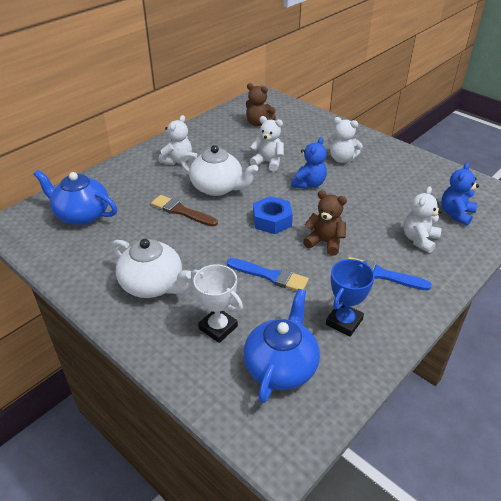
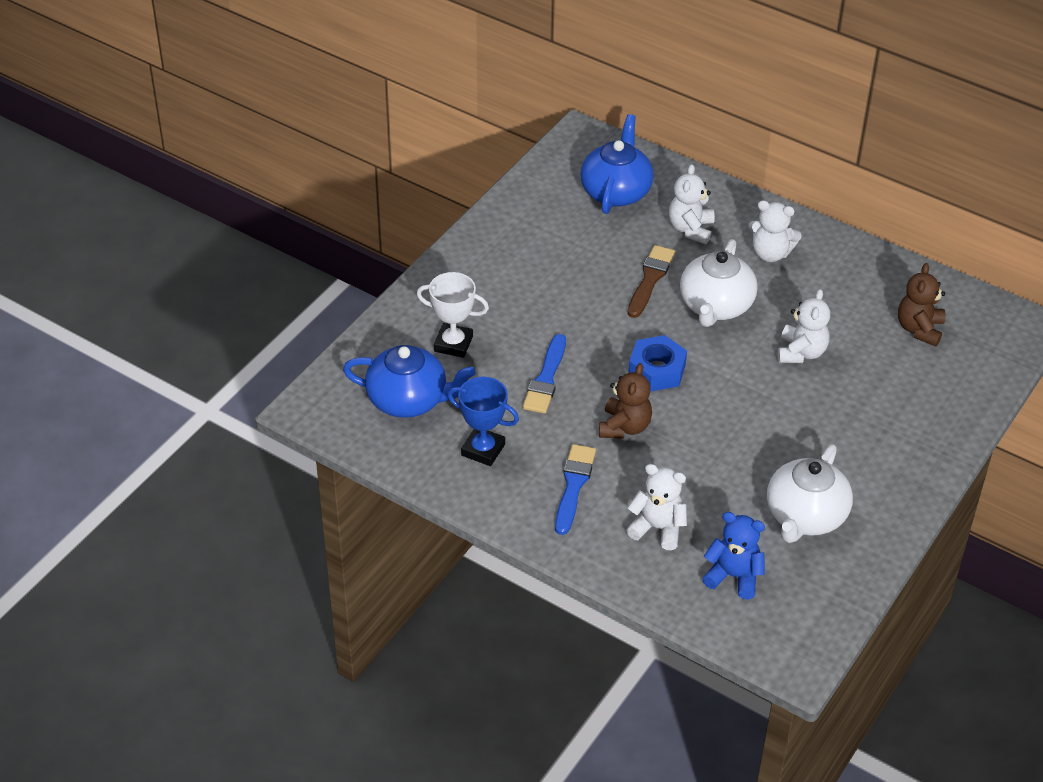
camera: 80 degrees right, 5 degrees up
white teapot [112,239,191,298] -> white teapot moved to [767,444,853,543]
white trophy [191,264,243,343] -> white trophy turned 75 degrees clockwise [417,272,489,358]
blue teddy bear [291,137,327,189] -> none
white teddy bear [328,117,363,163] -> white teddy bear moved to [669,164,715,244]

